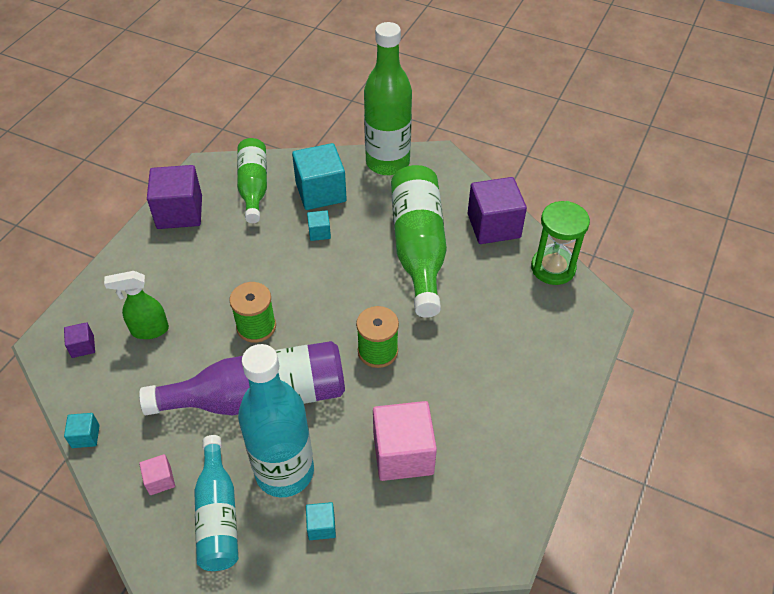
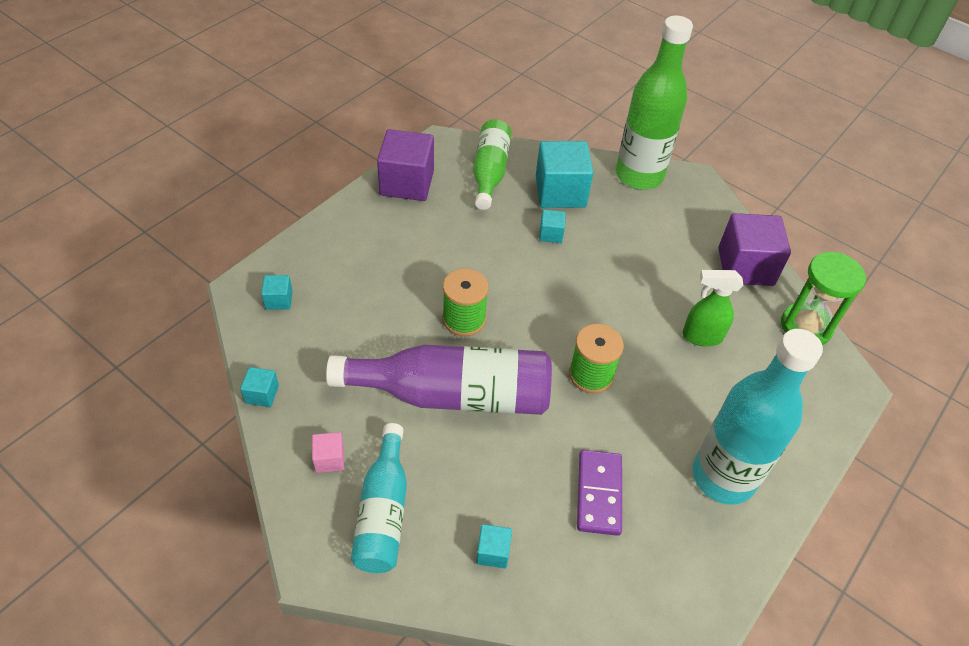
camera: 10 degrees right, 0 degrees up
purple cube [64,322,95,358] -> turquoise cube [261,275,293,310]
green spray bottle [104,271,169,339] -> green spray bottle moved to [682,270,743,346]
turquoise bottle [238,344,314,497] -> turquoise bottle moved to [693,329,823,505]
pink cube [373,401,437,481] -> purple domino [577,450,622,536]
green bottle [391,165,447,318] -> none

